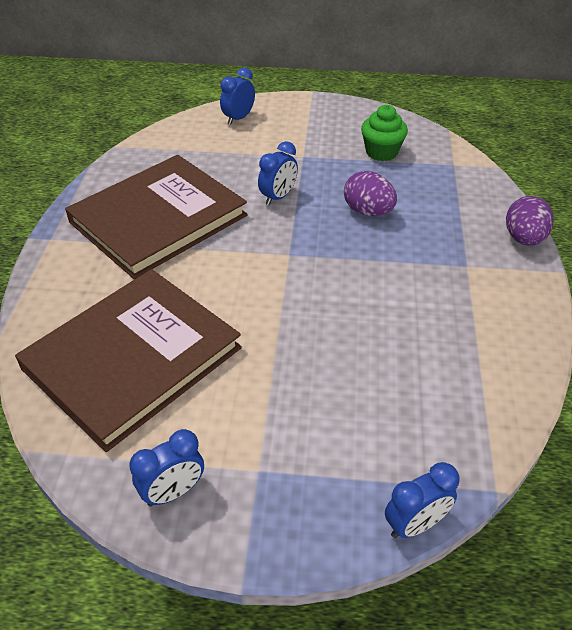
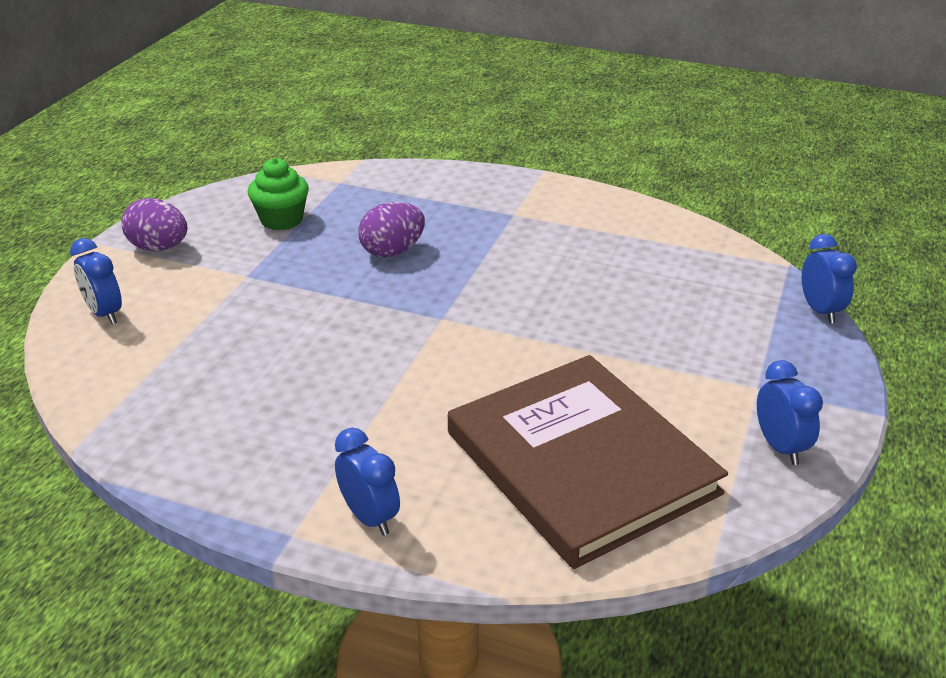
camera: 75 degrees left, 10 degrees down
brown book [65,155,248,279] -> none
blue clock [258,141,298,205] -> blue clock moved to [335,428,400,536]
purple egg [506,196,554,246] -> purple egg moved to [121,198,187,251]

